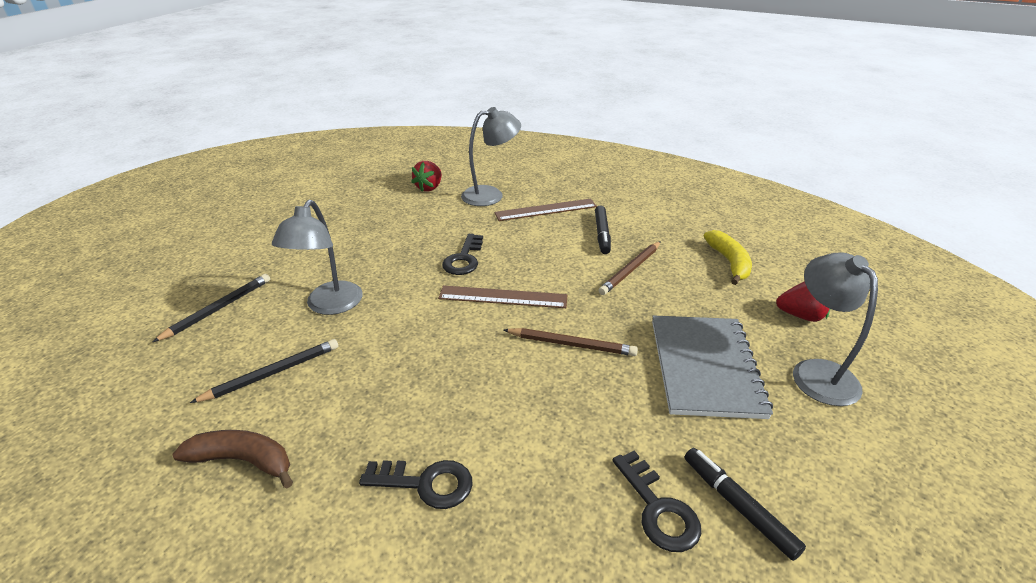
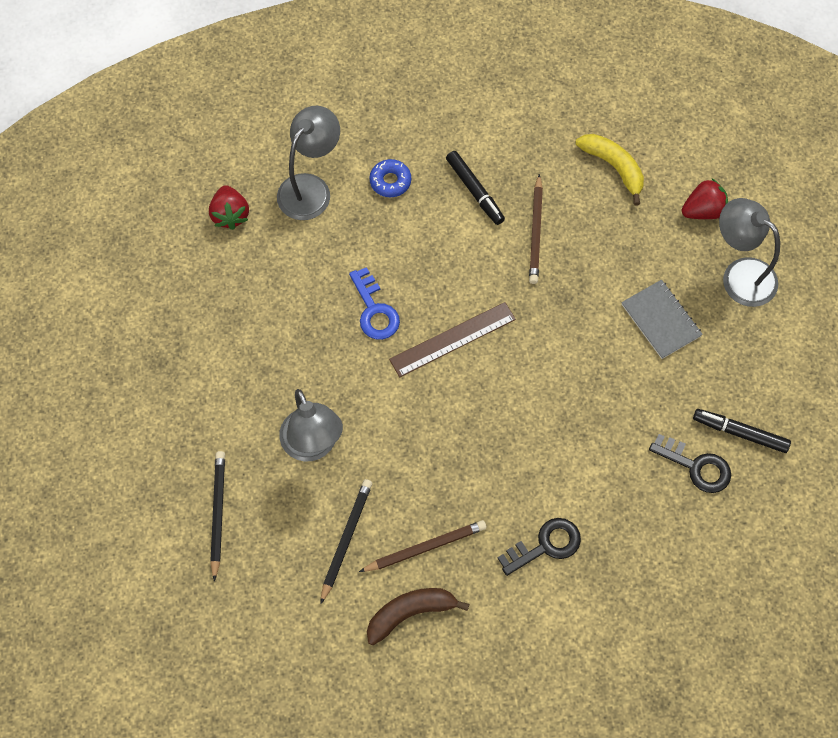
camera: 35 degrees left, 30 degrees up
black key [442,234,483,275] -> blue key [349,267,400,340]
brown ruler [494,199,597,221] -> blue donut [369,159,411,197]
brown pencil [504,328,638,356] -> brown pencil moved to [359,520,486,572]
grey notebook [652,315,773,419] -> grey notebook [621,280,703,359], size x0.60

